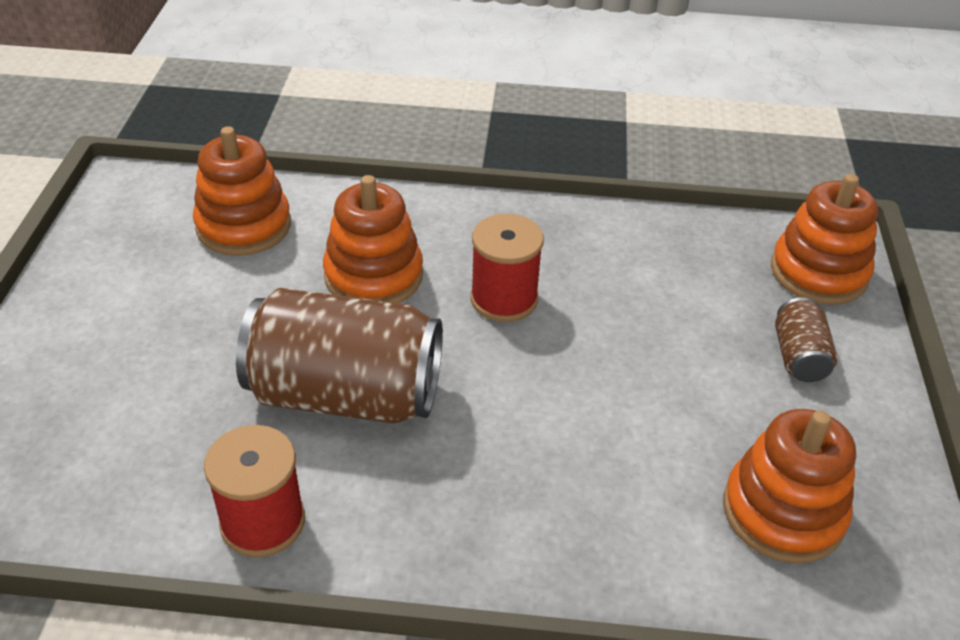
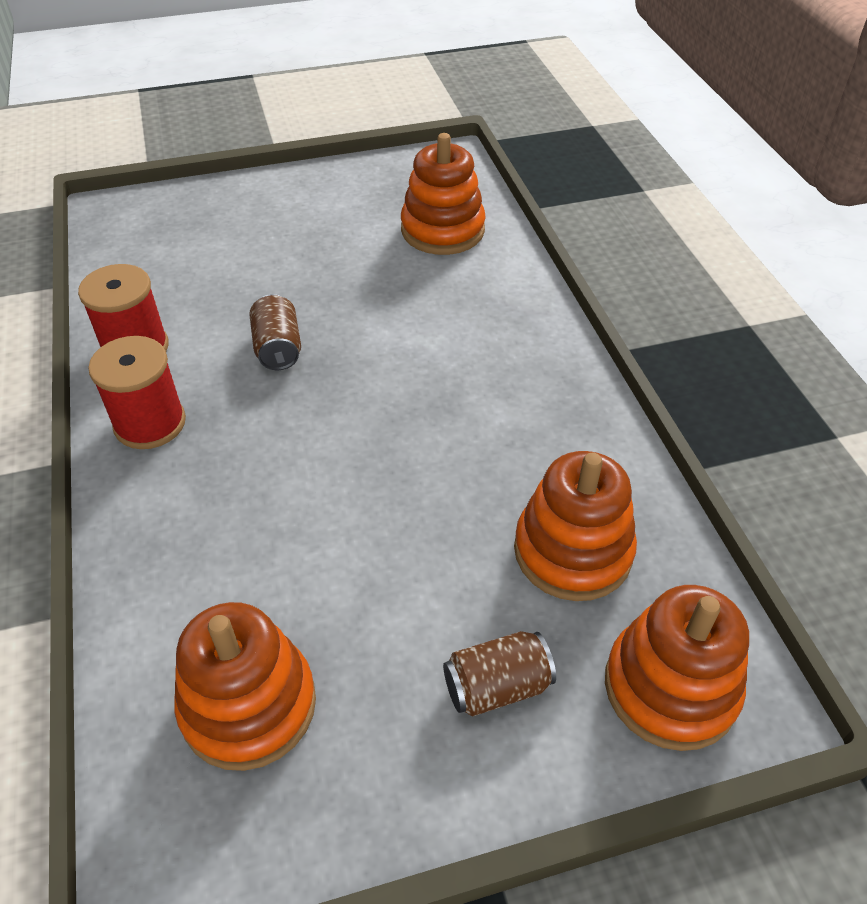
camera: 70 degrees right, 5 degrees up
brown can [236,288,443,424] -> brown can [249,294,301,370], size x0.46
orange stacking toy [323,175,423,303] -> orange stacking toy moved to [514,451,637,601]
red spool [470,214,544,322] -> red spool moved to [88,336,186,449]

